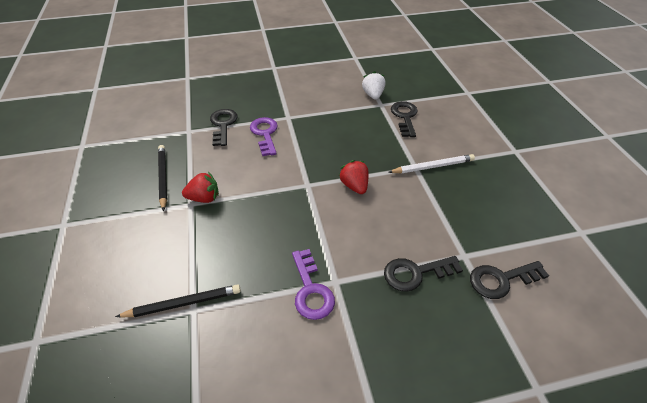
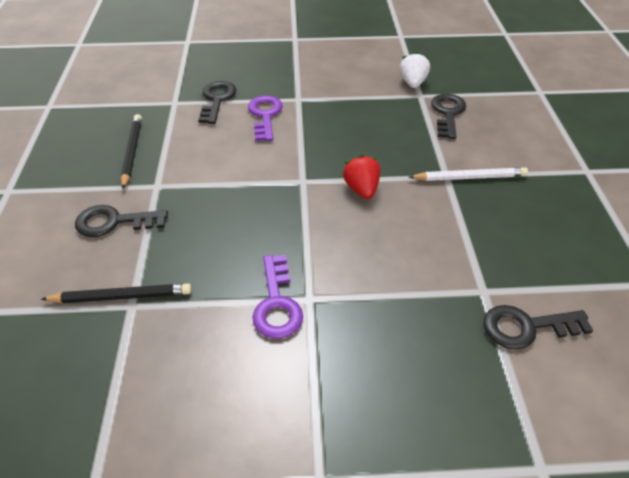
camera: 10 degrees right, 0 degrees up
red strawberry [182,172,219,203] -> none
black key [384,256,463,292] -> black key moved to [75,205,168,237]

